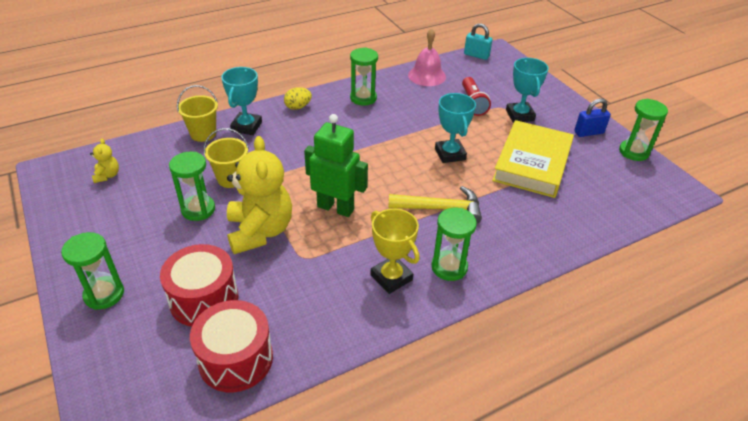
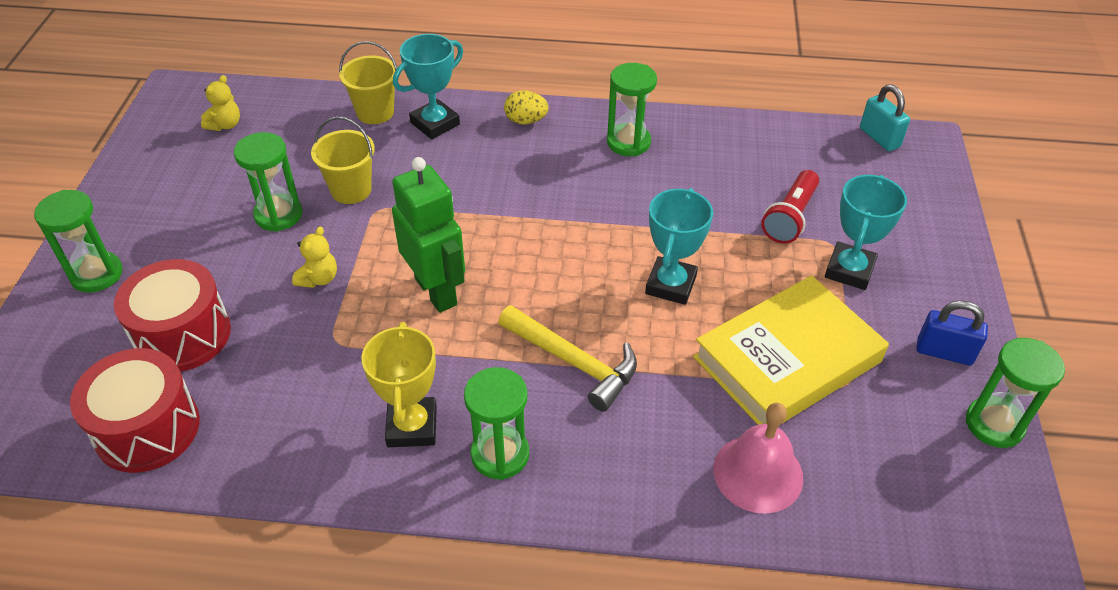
camera: 35 degrees right, 5 degrees up
yellow teddy bear [227,136,292,254] -> yellow teddy bear [292,227,337,288], size x0.43
pink bell [408,28,446,86] -> pink bell moved to [713,403,803,514]

